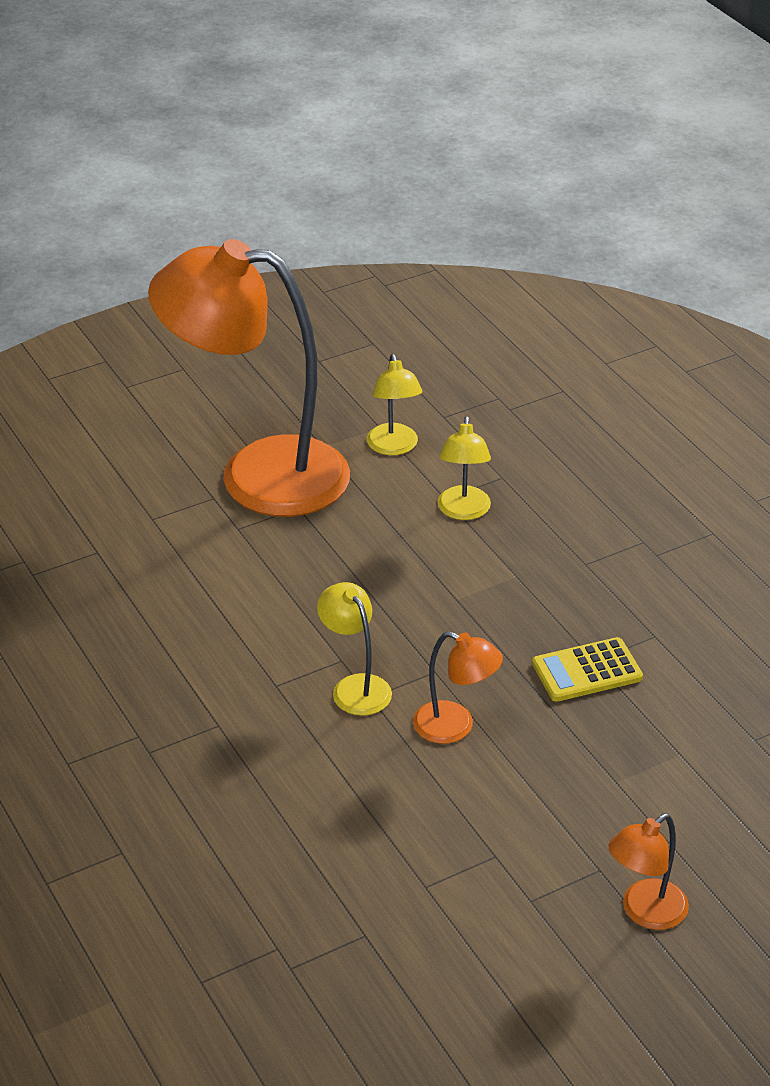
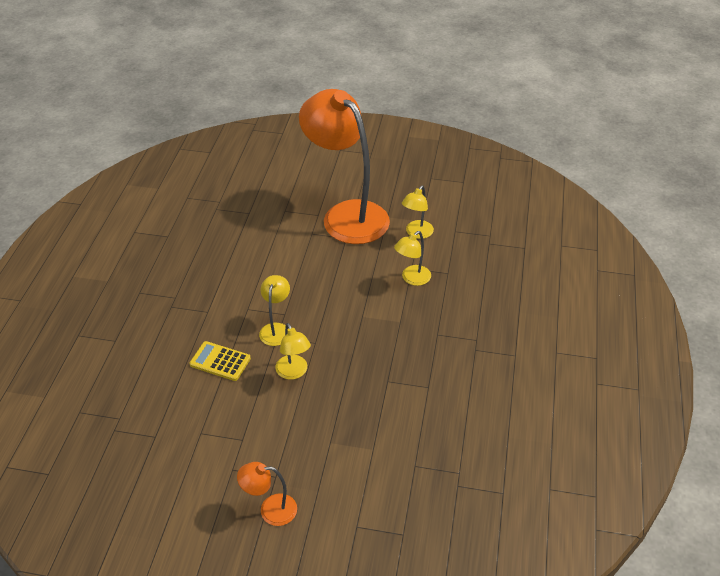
camera: 40 degrees right, 5 degrees up
orange lamp [413,631,503,744] -> yellow lamp [275,323,311,380]
yellow calculator [532,637,643,702] -> yellow calculator moved to [190,341,251,381]

